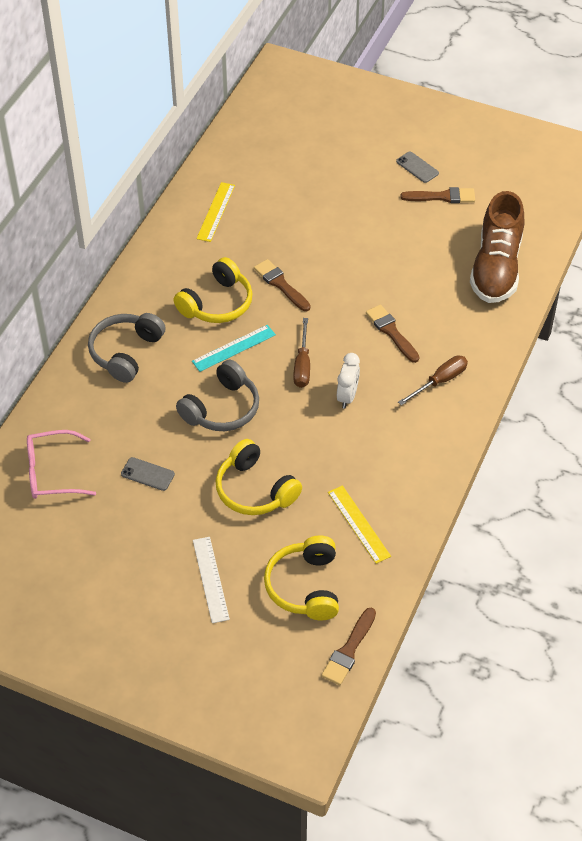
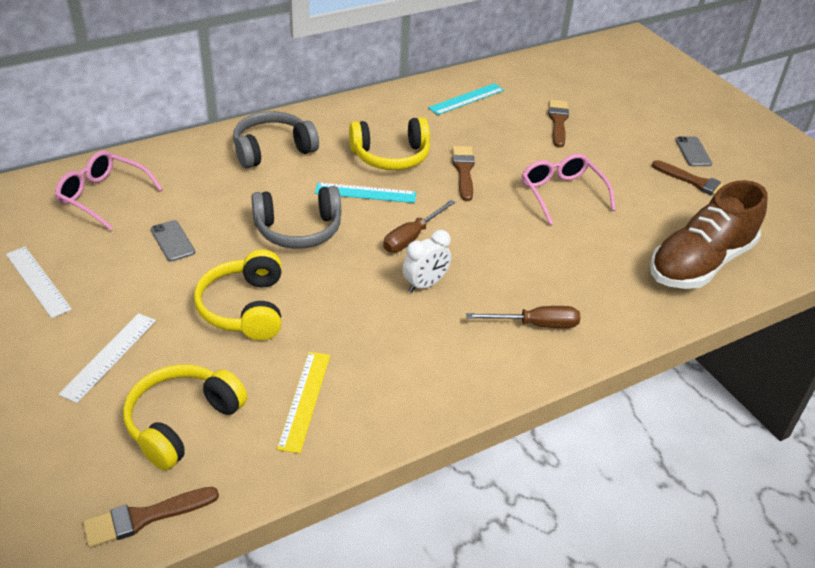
camera: 35 degrees right, 10 degrees down
yellow ruler [196,182,235,242] -> turquoise ruler [428,83,504,115]
brown brush [366,305,420,363] -> brown brush moved to [549,100,569,148]
none -> white ruler [6,247,72,318]
none -> pink glasses [522,153,616,225]

